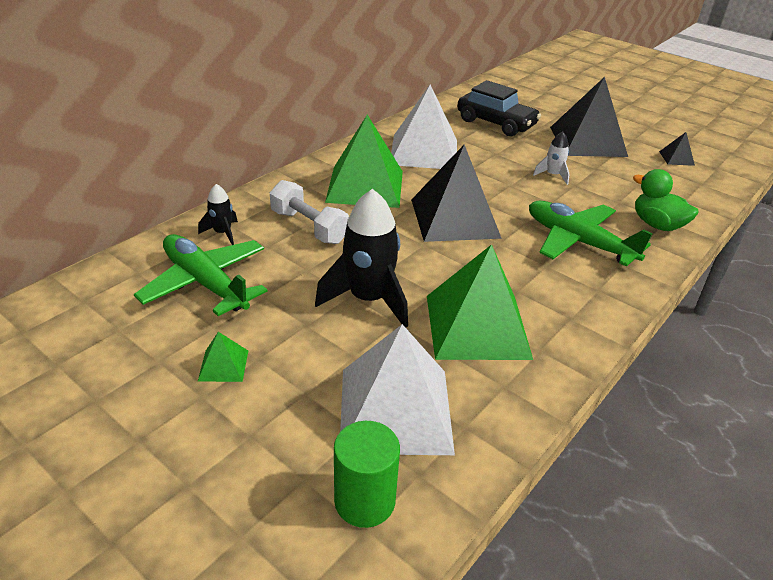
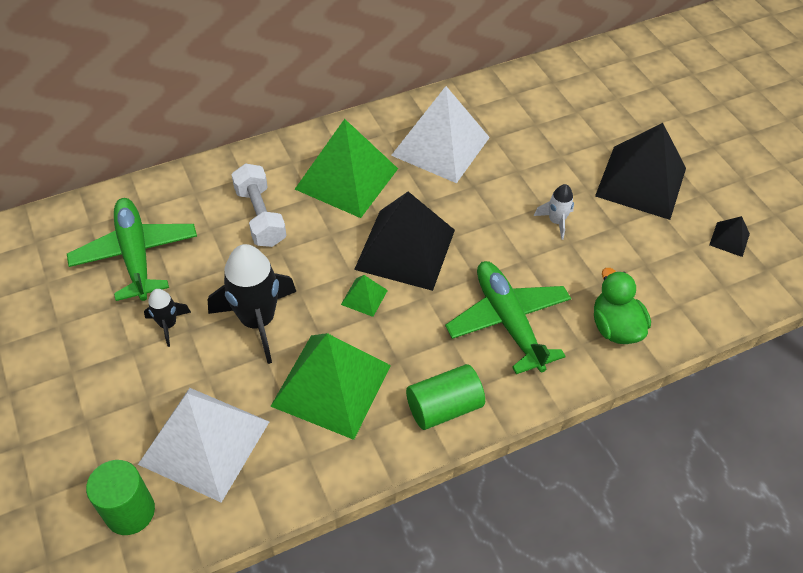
camera: 25 degrees right, 15 degrees up
black rocket [198,184,238,245] -> black rocket moved to [144,289,191,347]
green pyramid [198,332,248,382] -> green pyramid moved to [341,275,388,317]
black car [457,80,541,136] -> none
none -> green cylinder [406,364,485,430]

